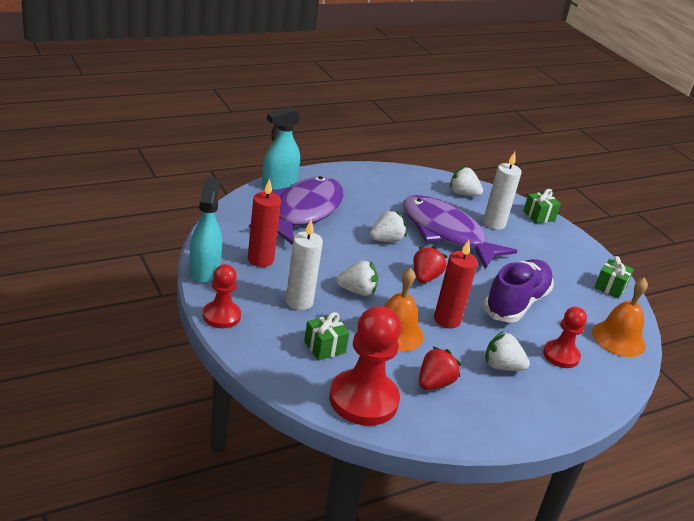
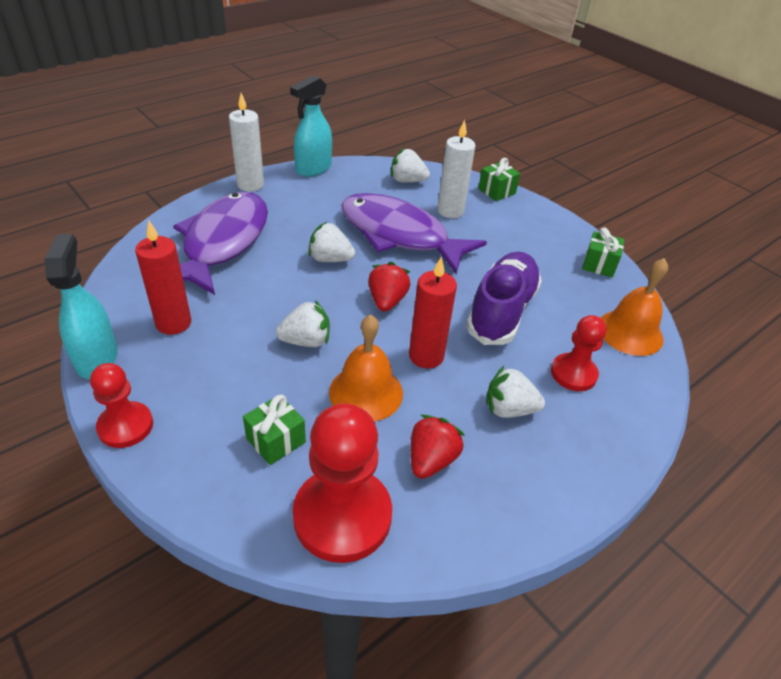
camera: 10 degrees left, 10 degrees up
turquoise spray bottle [262,107,301,191] -> turquoise spray bottle moved to [290,75,332,177]
white candle [286,219,323,310] -> white candle moved to [229,93,264,192]
white strawberry [370,210,407,242] -> white strawberry turned 120 degrees counterclockwise [308,222,355,262]

